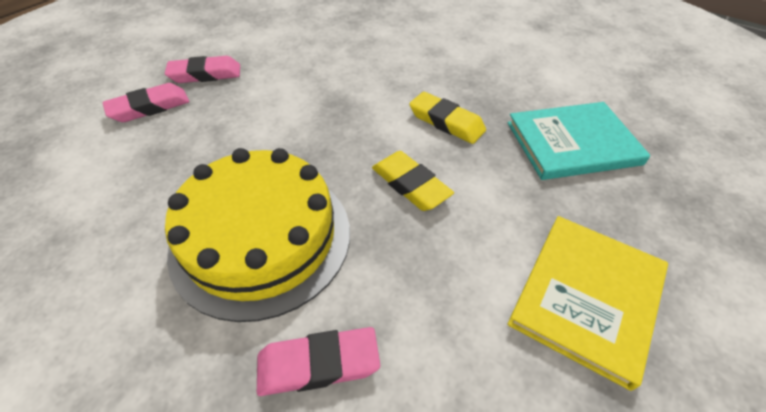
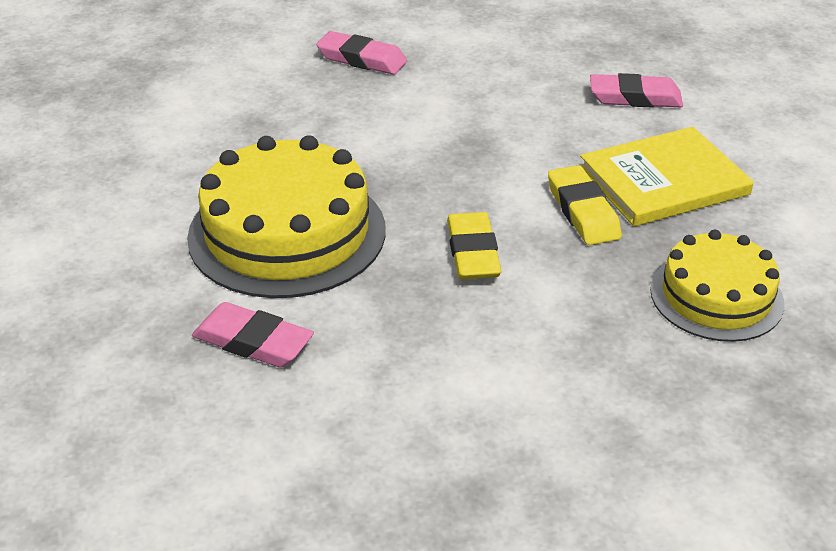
camera: 35 degrees right, 10 degrees down
pink eraser [102,83,189,122] -> pink eraser moved to [590,73,683,108]
yellow book [507,216,668,391] -> yellow book moved to [580,127,754,226]
turquoise book [508,102,651,180] -> yellow cake [650,230,785,342]

